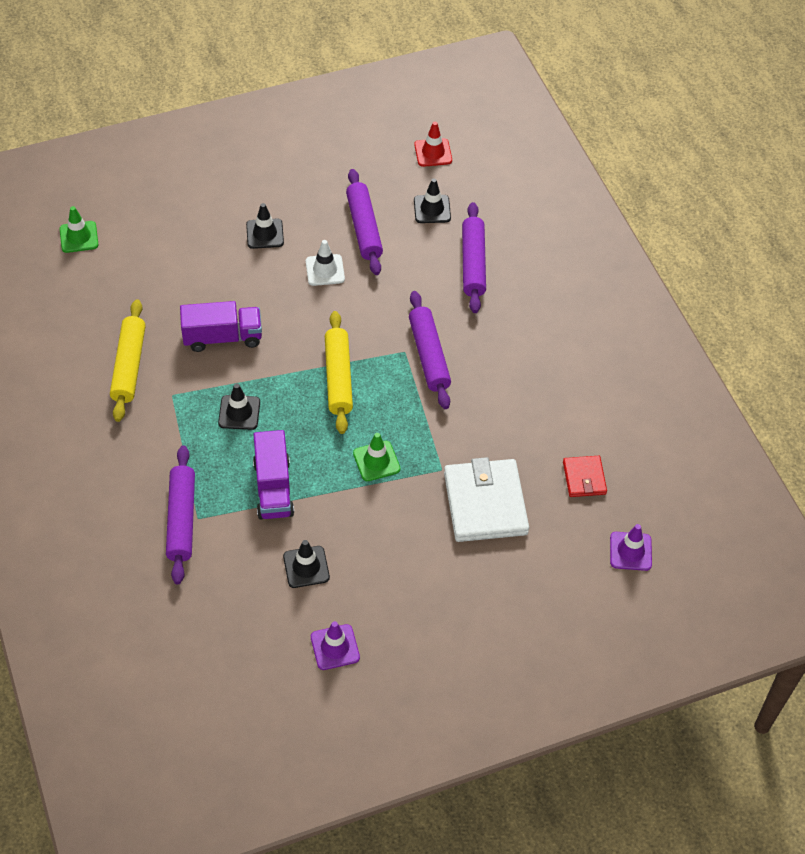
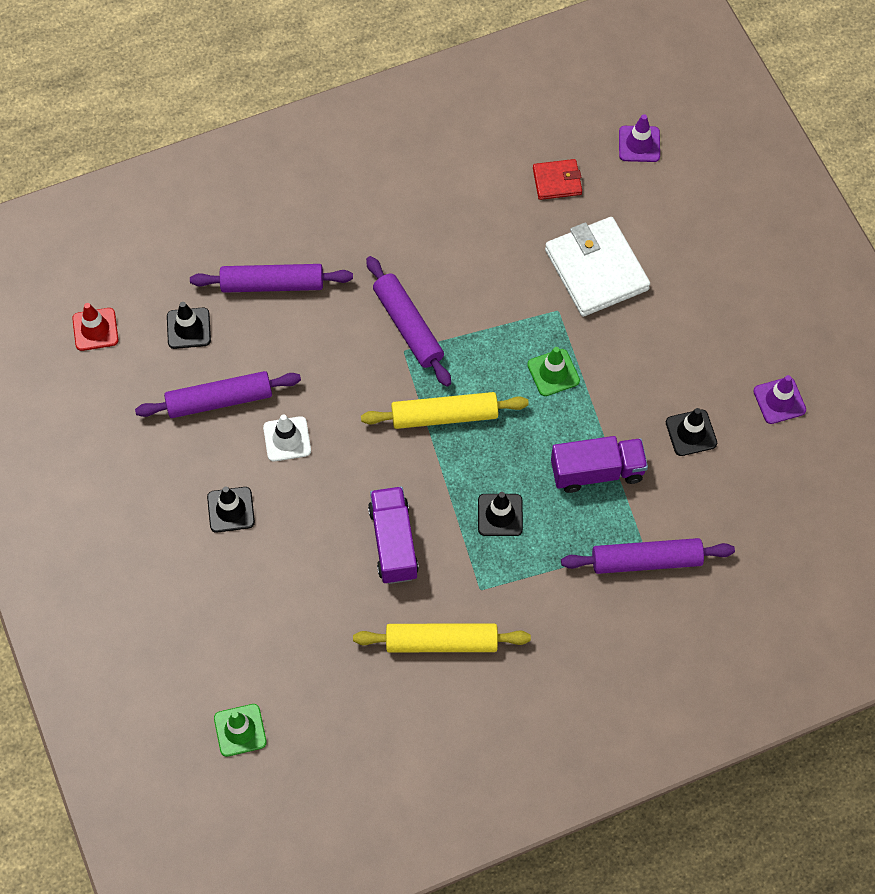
camera: 90 degrees left, 10 degrees up
purple rolling pin [409,291,451,409] -> purple rolling pin turned 75 degrees clockwise [366,256,451,387]
white wallet [444,457,529,542] -> white wallet turned 75 degrees clockwise [545,217,650,317]

